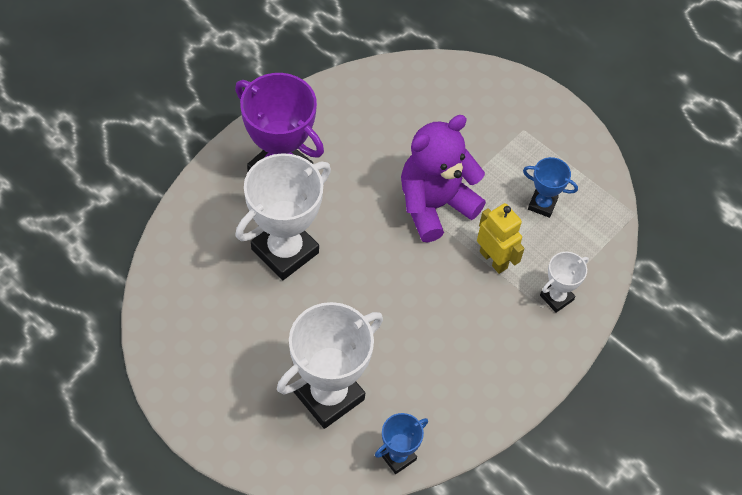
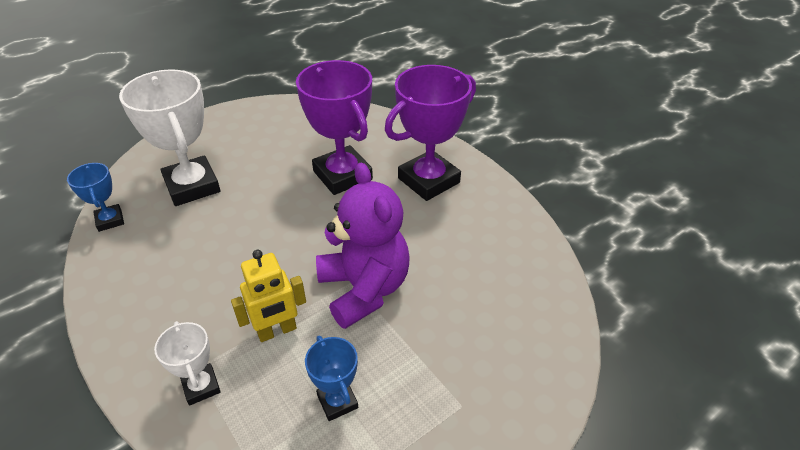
camera: 105 degrees right, 15 degrees down
white trophy [235,153,331,280] -> purple trophy [296,60,373,195]
blue trophy [523,157,578,218] -> blue trophy turned 60 degrees counterclockwise [305,335,358,421]

